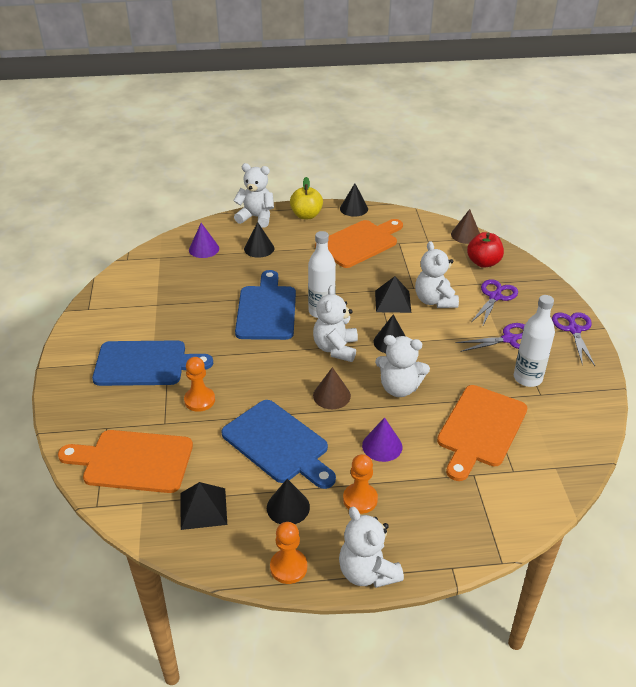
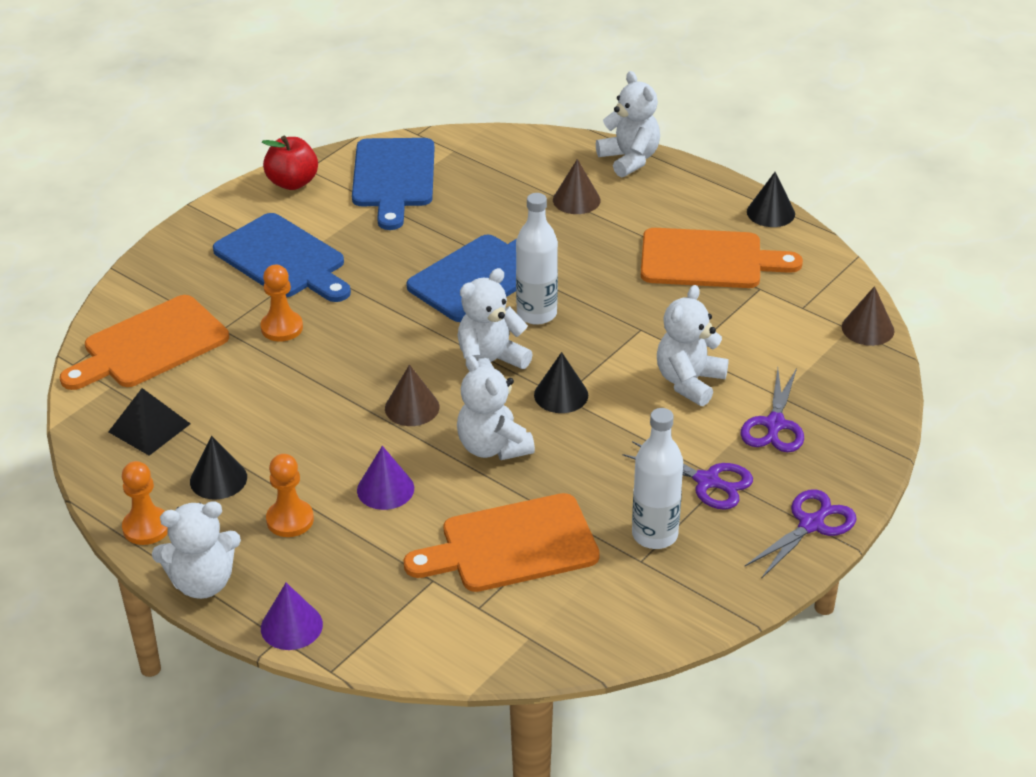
camera: 45 degrees right, 0 degrees up
orange cutting board [58,430,193,493] -> orange cutting board turned 90 degrees counterclockwise [60,295,229,390]
purple cone [189,223,219,258] -> purple cone moved to [261,583,323,650]
blue cutting board [221,400,336,489] -> blue cutting board moved to [352,138,435,230]
black cone [244,222,274,258] -> brown cone [553,159,601,214]
yellow apple [290,177,323,219] -> none
white teddy bear [339,507,404,588] -> white teddy bear turned 120 degrees counterclockwise [152,501,241,599]
black pyramid [375,276,411,313] -> none
red apple [467,232,504,268] -> red apple moved to [262,136,318,190]
purple scissors [471,279,518,327] -> purple scissors turned 120 degrees clockwise [740,368,804,452]

